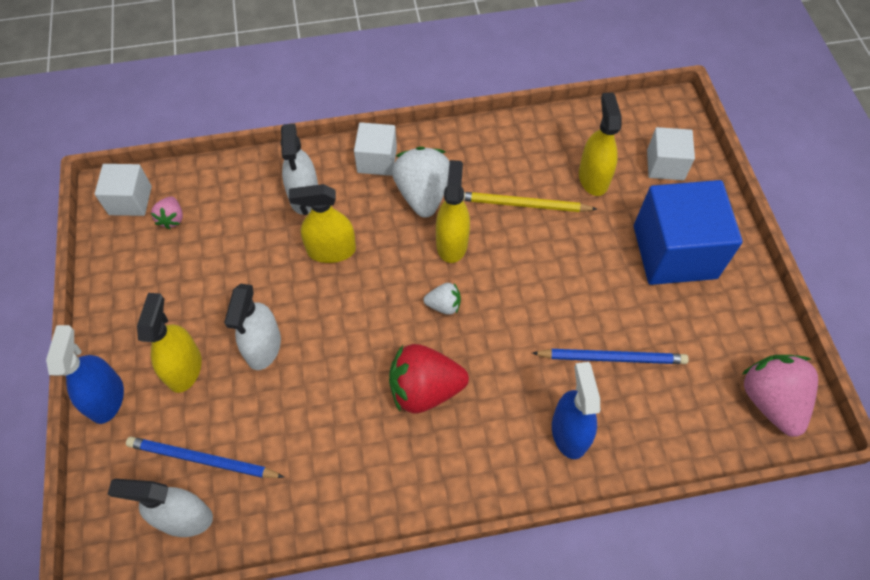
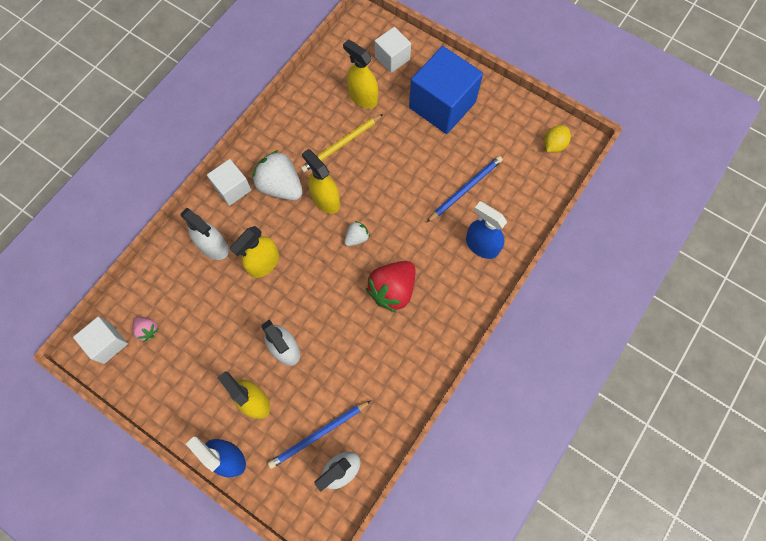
camera: 45 degrees left, 10 degrees up
pink strawberry [741,355,818,437] -> yellow lemon [544,125,571,153]

